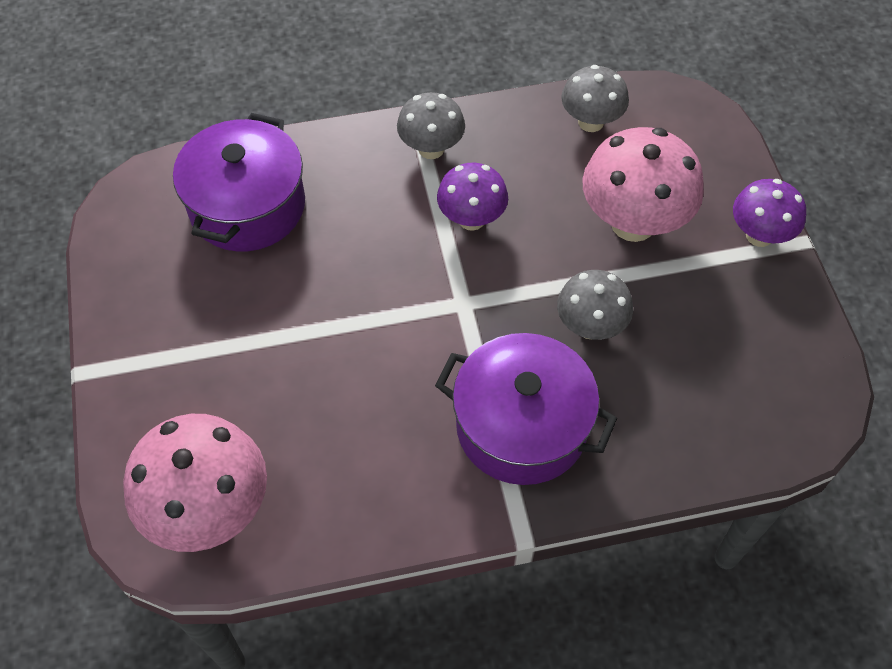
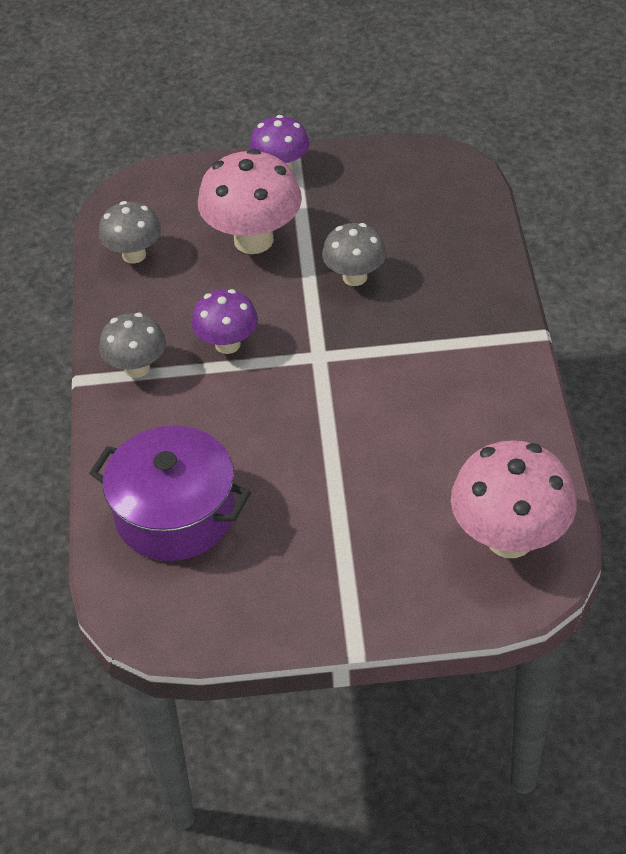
camera: 80 degrees left, 10 degrees down
purple pot [435,333,617,485] -> none

